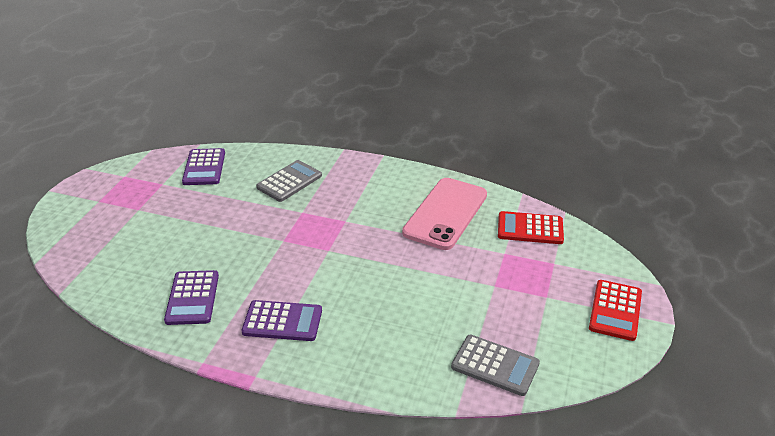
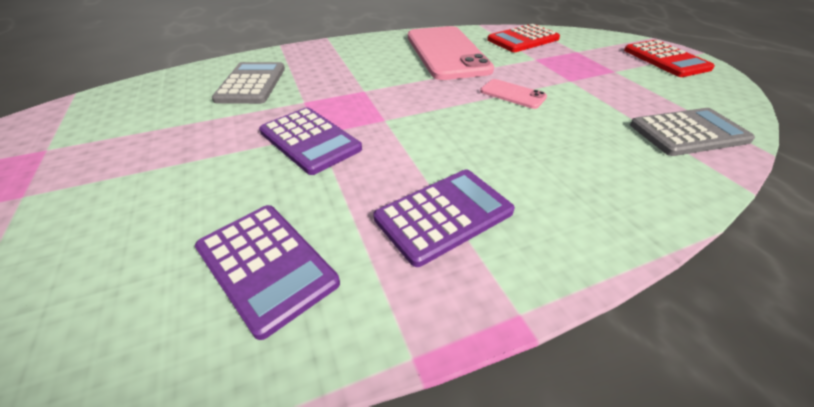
camera: 40 degrees left, 5 degrees up
purple calculator [182,148,225,185] -> purple calculator moved to [259,107,362,175]
none -> pink phone [480,79,547,109]

